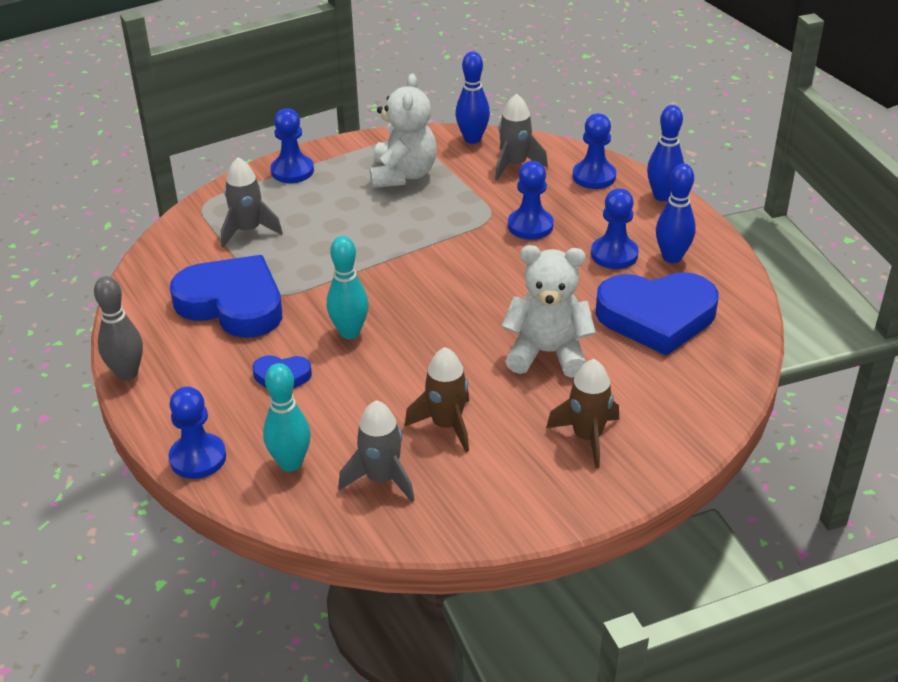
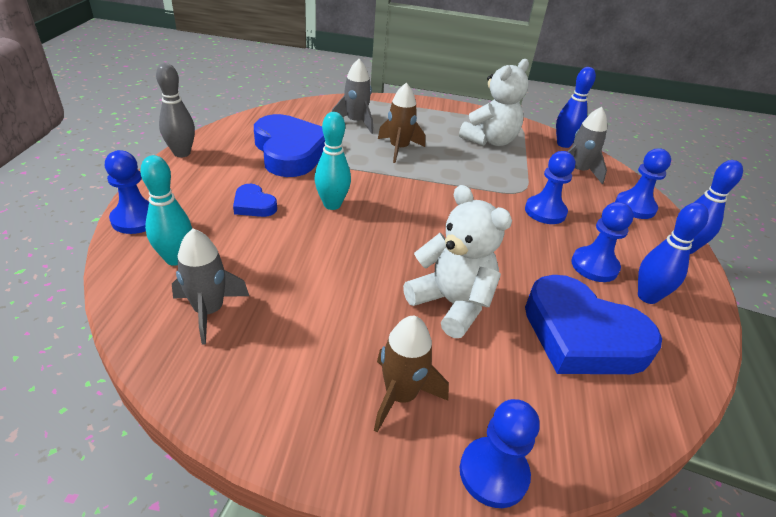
camera: 35 degrees right, 0 degrees up
blue pawn [271,108,314,183] -> blue pawn moved to [460,399,540,508]
brown rocket [405,347,469,452] -> brown rocket moved to [378,83,425,163]

